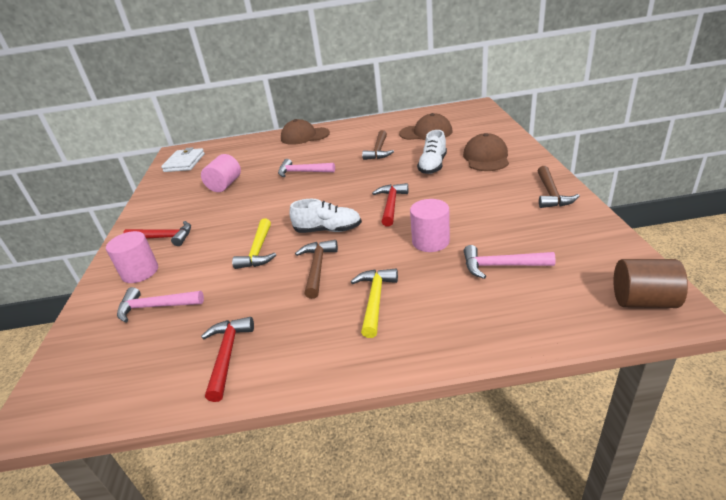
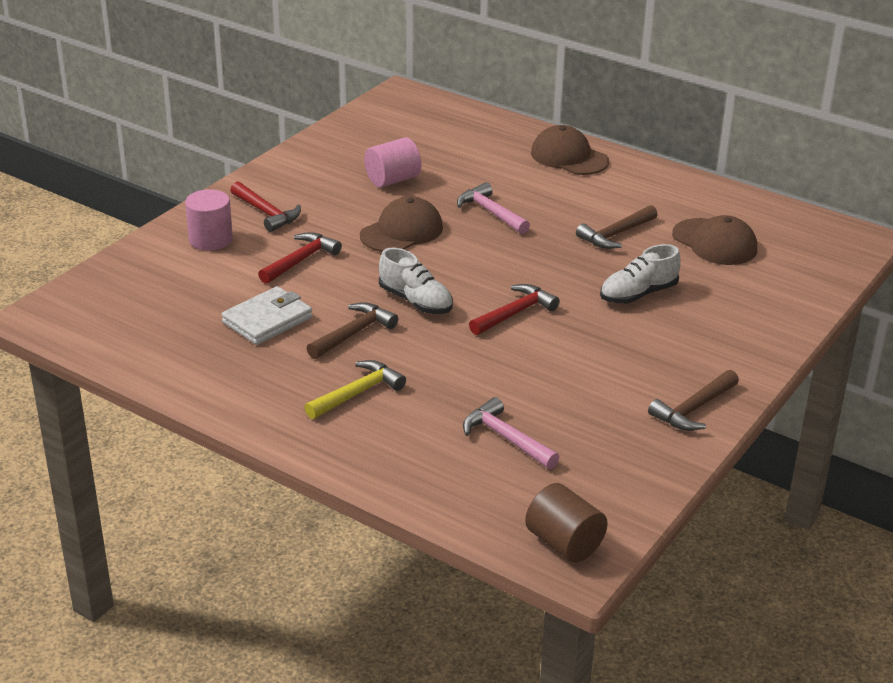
camera: 35 degrees right, 0 degrees up
pink hammer [117,287,204,323] -> none
white wallet [161,147,205,172] -> white wallet moved to [221,286,313,345]
red hammer [201,317,254,402] -> red hammer moved to [258,232,342,284]
yellow hammer [232,218,276,269] -> none
pink cylinder [410,199,450,252] -> none
brown cap [463,133,509,171] -> brown cap moved to [360,196,443,252]

